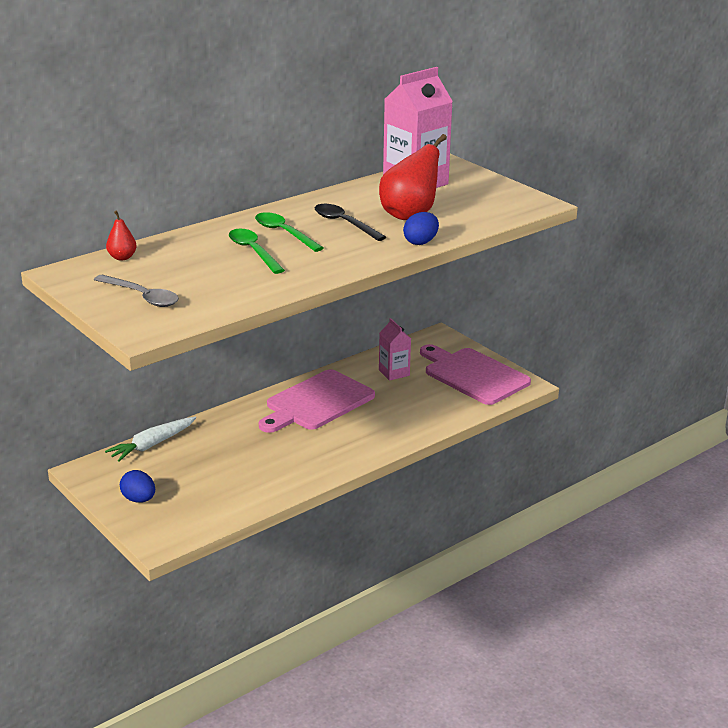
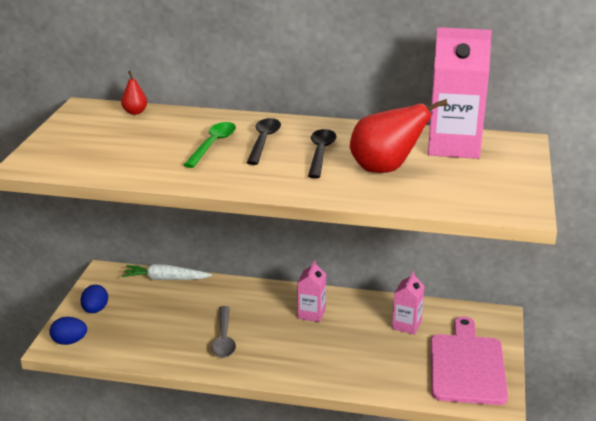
camera: 50 degrees right, 0 degrees up
grey spoon [94,275,179,307] -> grey spoon moved to [212,306,236,358]
green spoon [255,212,324,252] -> black spoon [246,118,281,165]
pink cutting board [259,369,375,433] -> pink carton [297,260,326,322]
blue egg [403,212,439,245] -> blue egg moved to [49,317,87,345]

